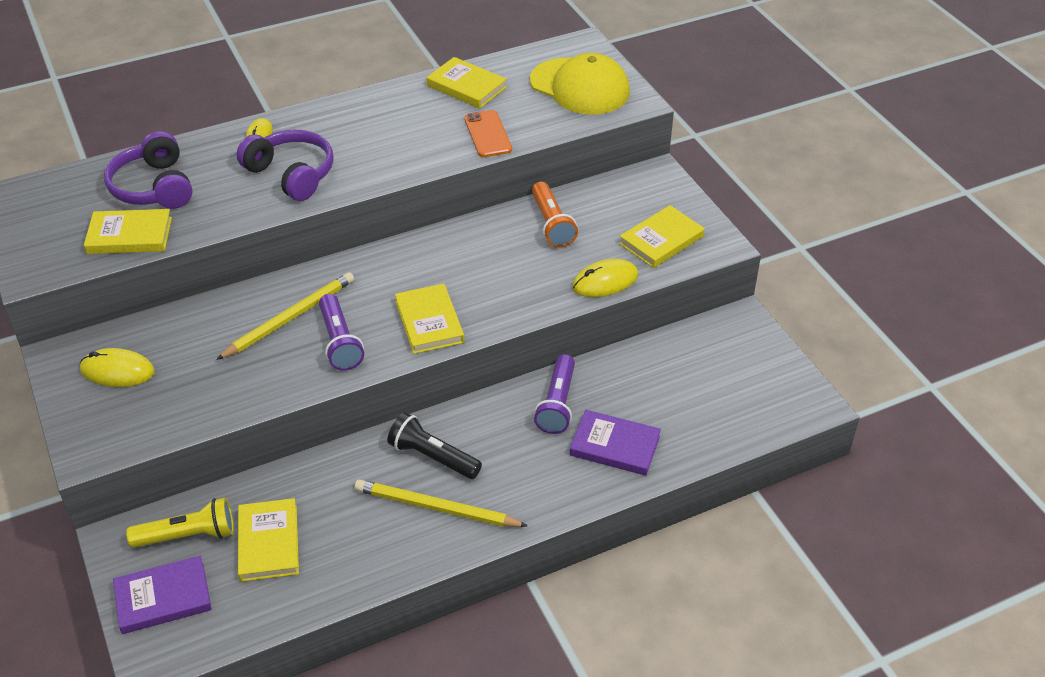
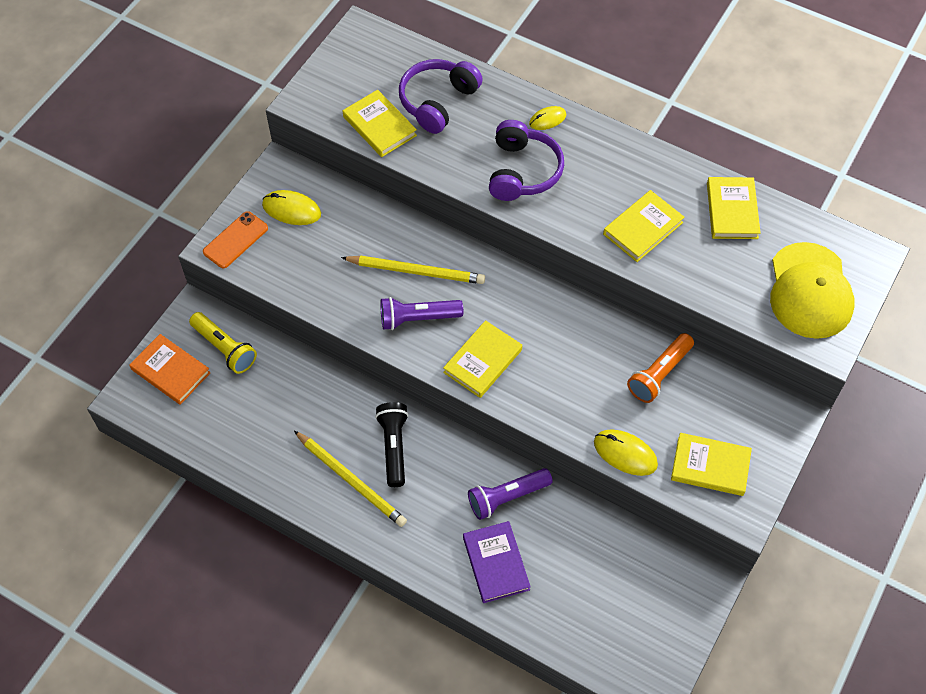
camera: 55 degrees right, 15 degrees up
yellow mouse [80,348,155,387] -> yellow mouse turned 45 degrees counterclockwise [262,190,321,225]
purple book [113,556,212,634] -> orange book [129,334,210,405]
yellow book [238,498,299,582] -> yellow book moved to [603,190,684,262]
purple flashlight [319,294,364,371] -> purple flashlight turned 45 degrees clockwise [380,297,463,330]
yellow pencil [355,480,528,527] -> yellow pencil turned 150 degrees clockwise [294,431,407,527]
orange phone [464,110,512,157] -> orange phone moved to [203,211,268,268]

